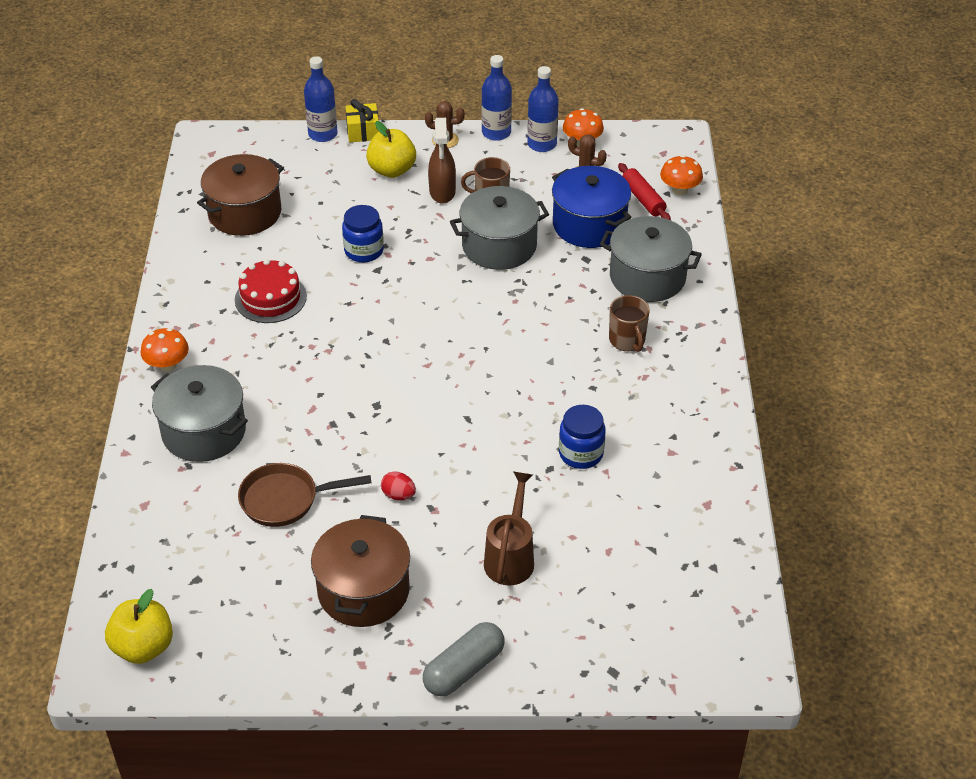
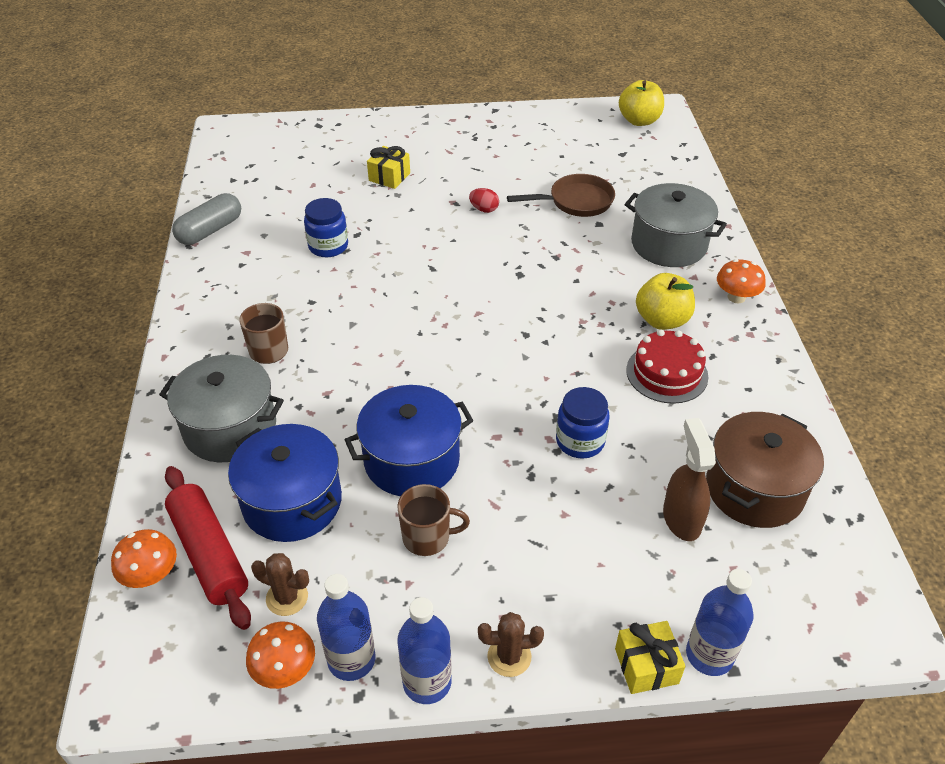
camera: 175 degrees right, 0 degrees up
brown pot [311,515,410,627] -> none
yellow apple [366,121,416,178] -> yellow apple moved to [636,273,695,330]
grey capsule [423,622,505,697] -> grey capsule moved to [172,193,241,245]
brown spray bottle [428,118,456,204] -> brown spray bottle moved to [663,418,716,541]
grey pot [450,186,549,270] -> blue pot [345,385,474,496]
brown watering can [484,471,534,586] -> yellow gift [367,146,410,189]
red rolling pin [618,163,671,220] -> red rolling pin [165,466,251,630], size x1.53

